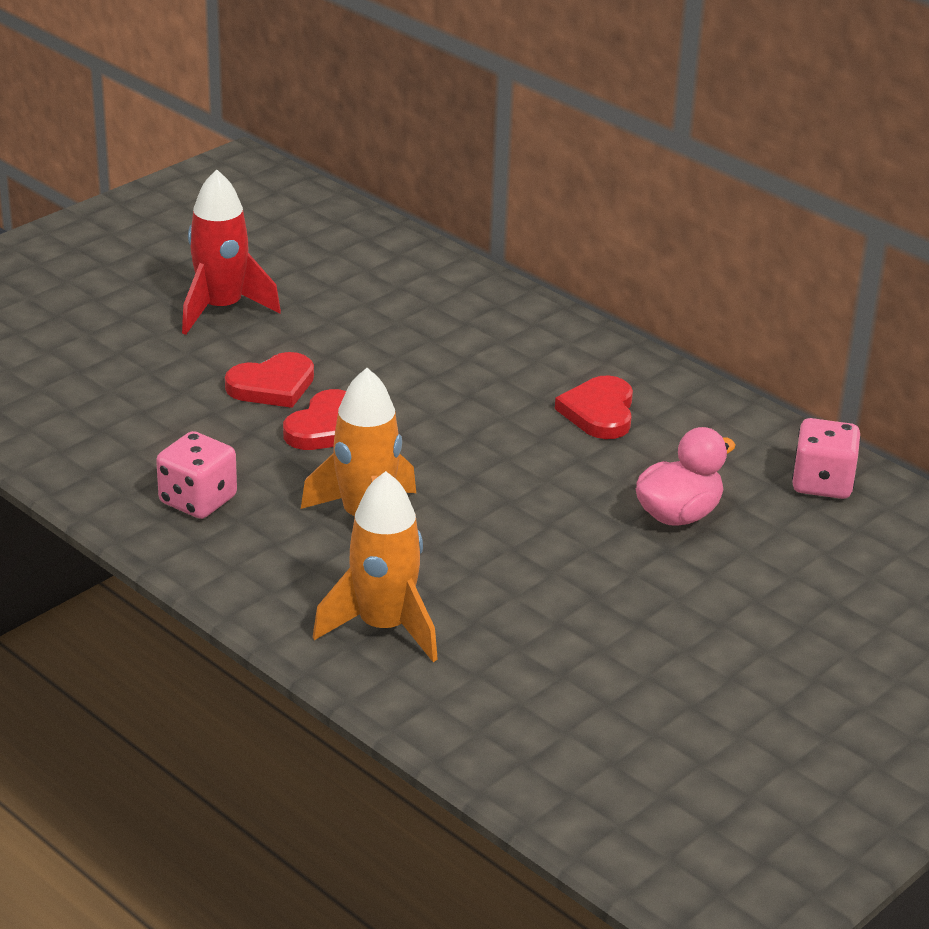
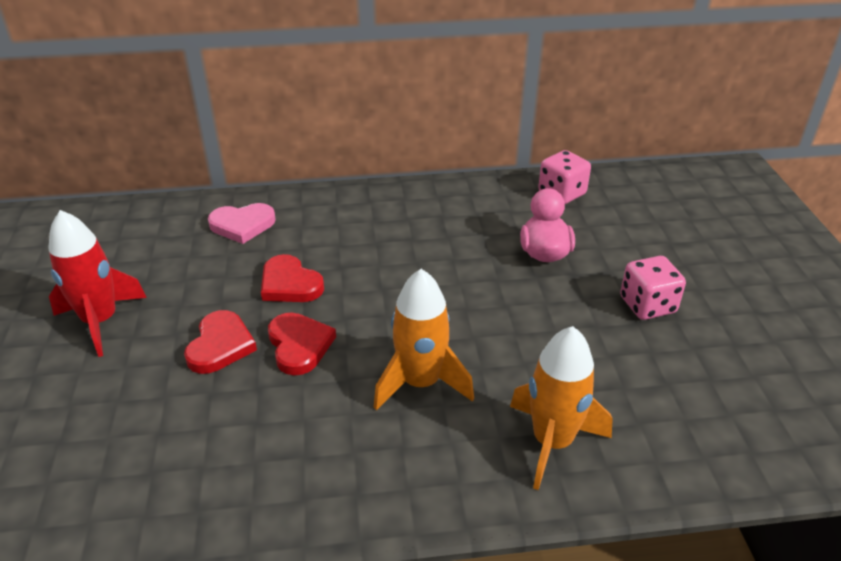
camera: 50 degrees left, 5 degrees up
pink dice [156,431,237,519] -> pink dice moved to [620,256,686,320]
red heart [555,376,633,439] -> red heart moved to [261,254,324,302]
none -> pink heart [208,203,276,244]

